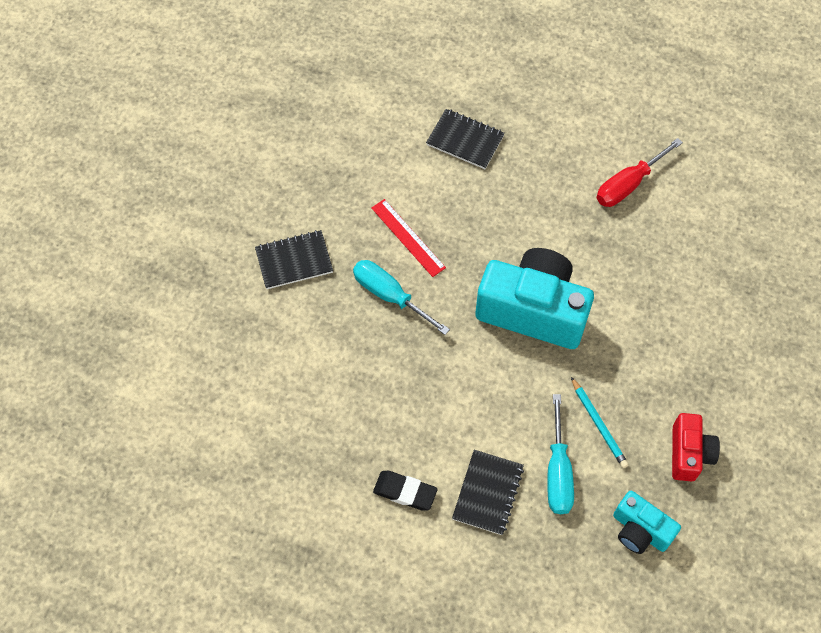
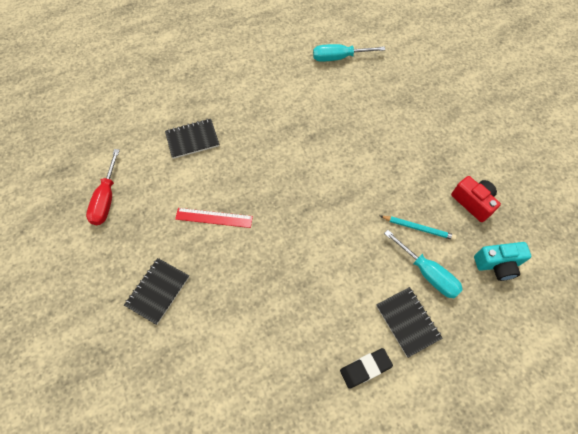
camera: 45 degrees left, 0 degrees up
turquoise screwdriver [353,260,450,335] -> turquoise screwdriver moved to [313,44,385,62]
turquoise camera [475,248,594,349] -> none
red screwdriver [596,138,683,207] -> red screwdriver moved to [86,149,120,225]

